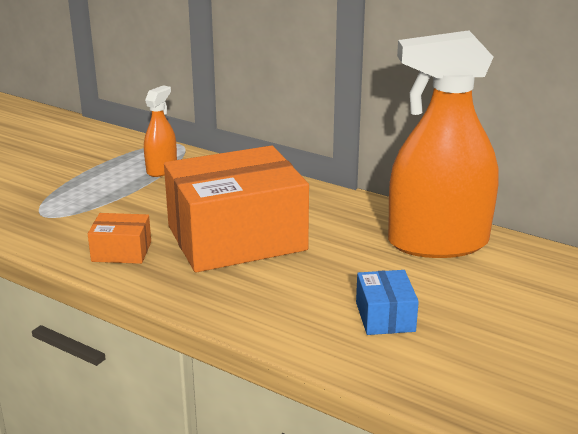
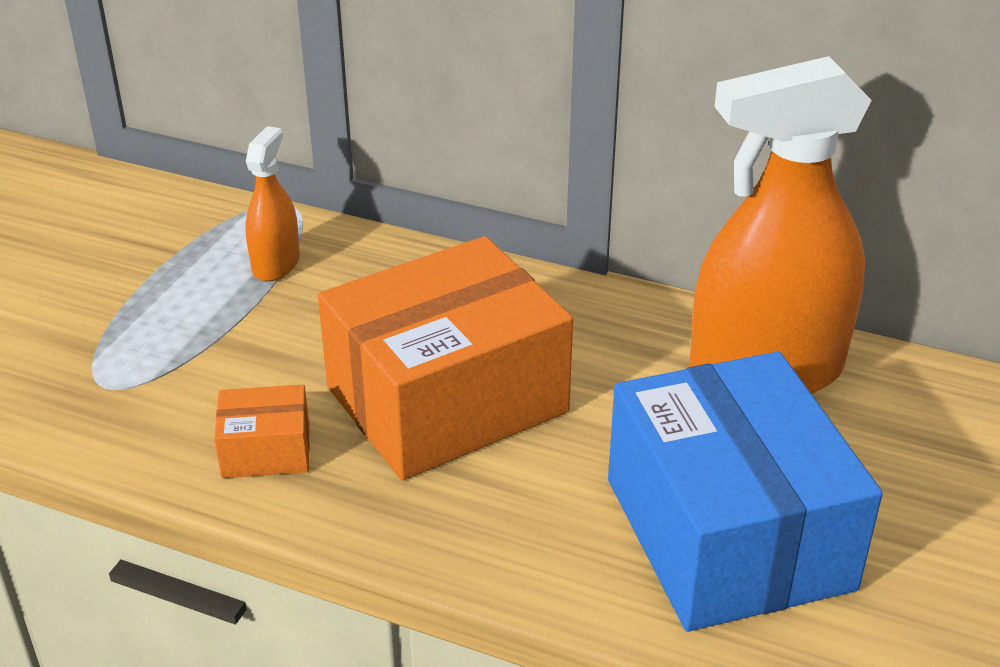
camera: 10 degrees left, 10 degrees up
blue box [356,270,419,335] -> blue box [608,352,883,632], size x2.33

